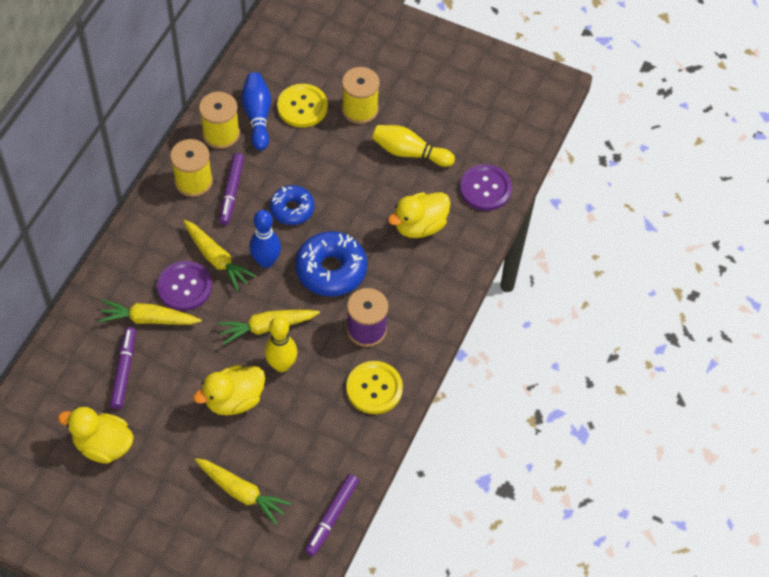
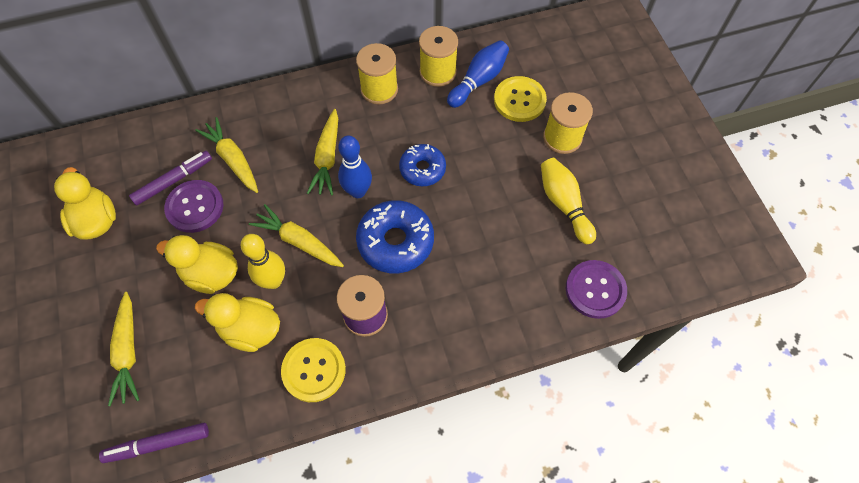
camera: 50 degrees right, 5 degrees up
purple button [157,261,212,311] -> purple button moved to [164,180,224,233]
purple marker [219,153,244,225] -> none
yellow duck [388,192,450,238] -> yellow duck moved to [195,293,280,352]

